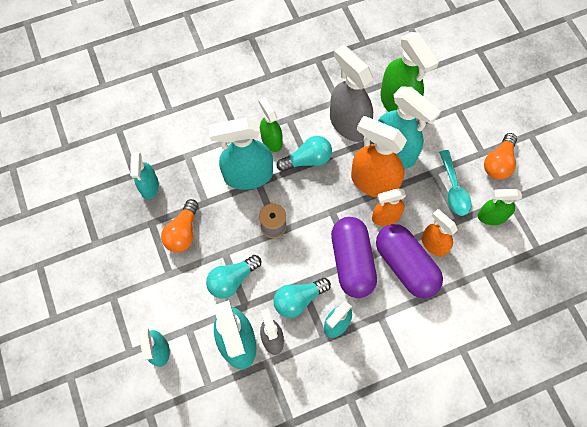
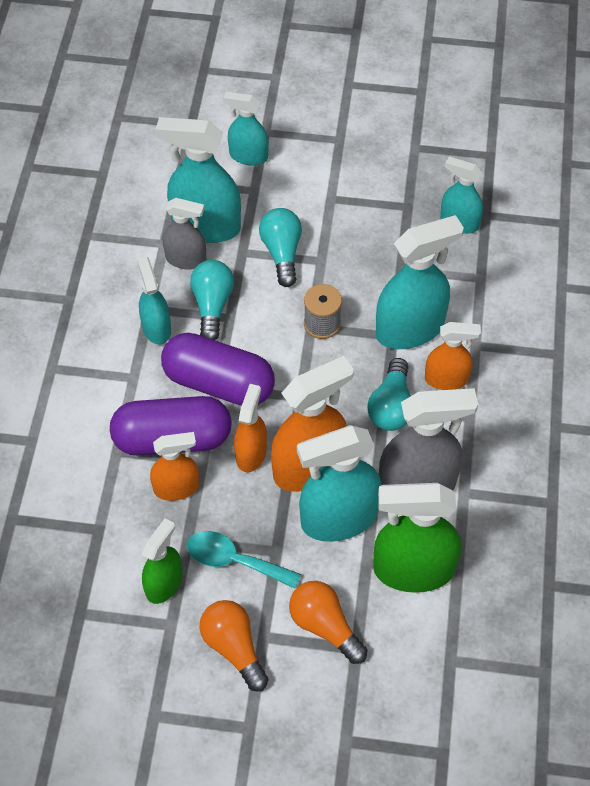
camera: 120 degrees right, 10 degrees down
orange light bulb [161,199,198,252] -> orange light bulb moved to [289,581,368,664]
turquoise spray bottle [209,117,273,190] -> turquoise spray bottle turned 45 degrees clockwise [376,215,464,349]
green spray bottle [259,97,283,152] -> orange spray bottle [425,322,481,390]

